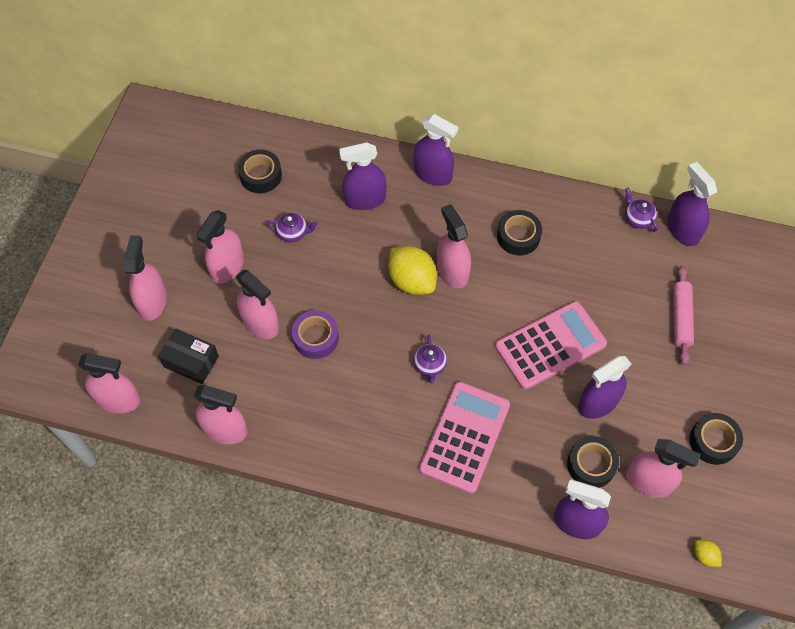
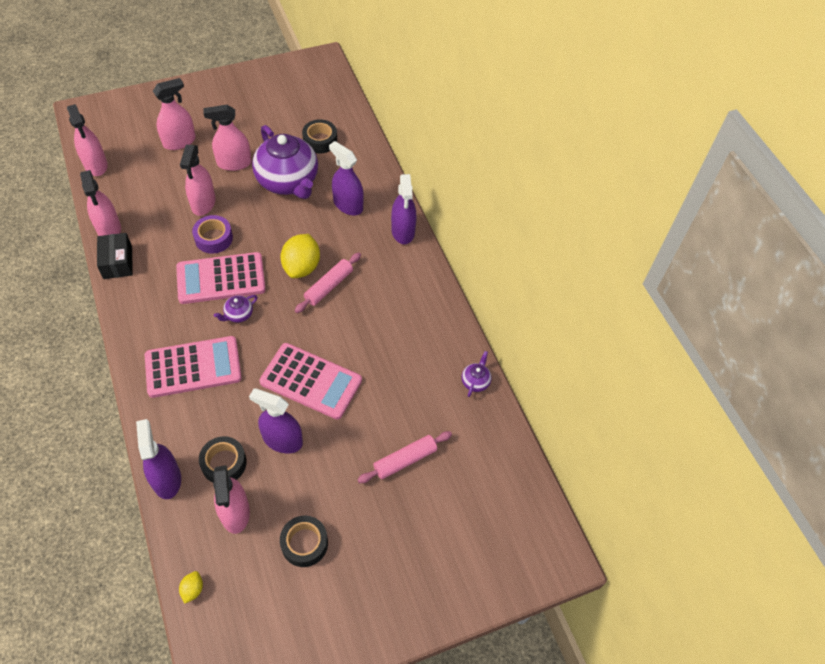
camera: 50 degrees right, 5 degrees down
black box [158,328,219,384] -> black box moved to [97,233,133,279]
purple teapot [267,213,318,242] -> purple teapot [252,125,318,199], size x2.49
pink spray bottle [437,204,471,288] -> pink rolling pin [295,252,361,313]
black tape [497,210,542,256] -> none
purple spray bottle [667,162,717,246] -> none
none -> pink calculator [176,252,266,304]

